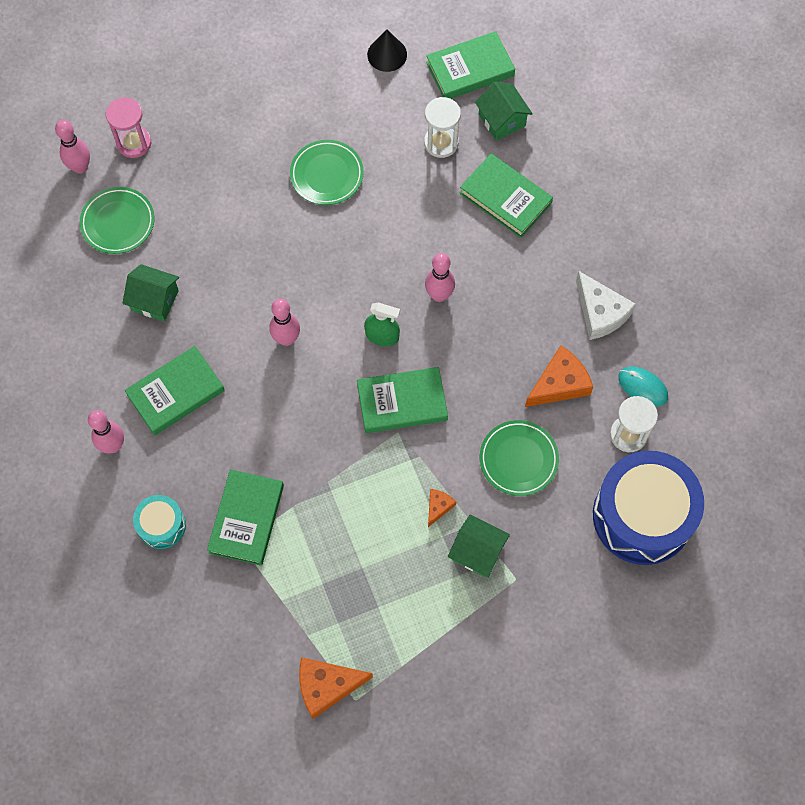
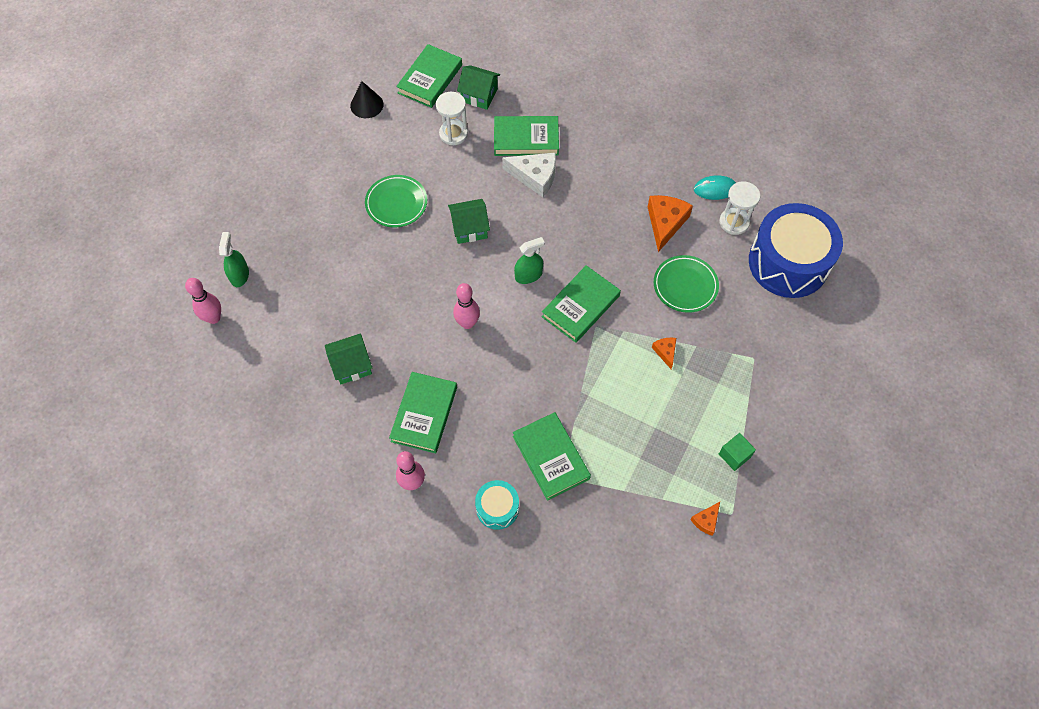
camera: 40 degrees left, 5 degrees down
green plate [80,187,155,254] -> none
pink hourglass [106,97,151,158] -> green spray bottle [219,232,249,287]
orange cheese [299,657,373,719] -> orange cheese [690,502,720,536], size x0.52
pink bowling pin [425,253,455,302] -> none
green house [448,515,510,577] -> green house moved to [448,199,490,244]
white cheese [576,271,636,340] -> white cheese moved to [502,153,556,197]
none -> green cube [719,433,756,471]

